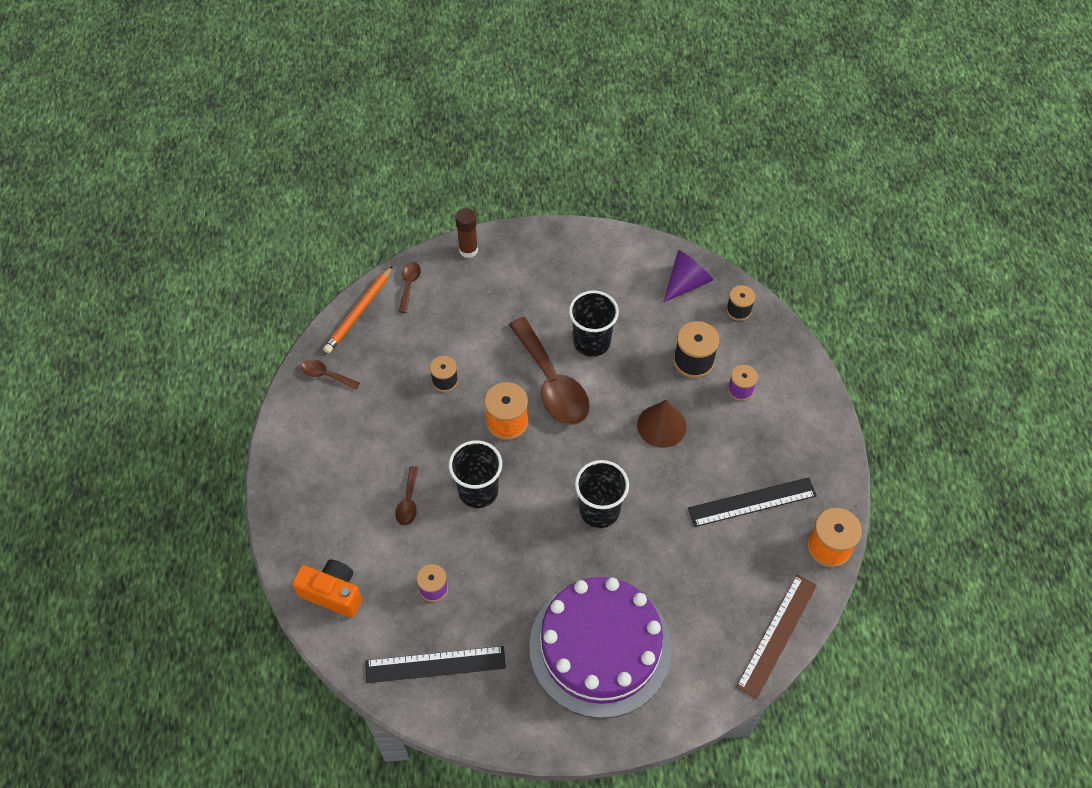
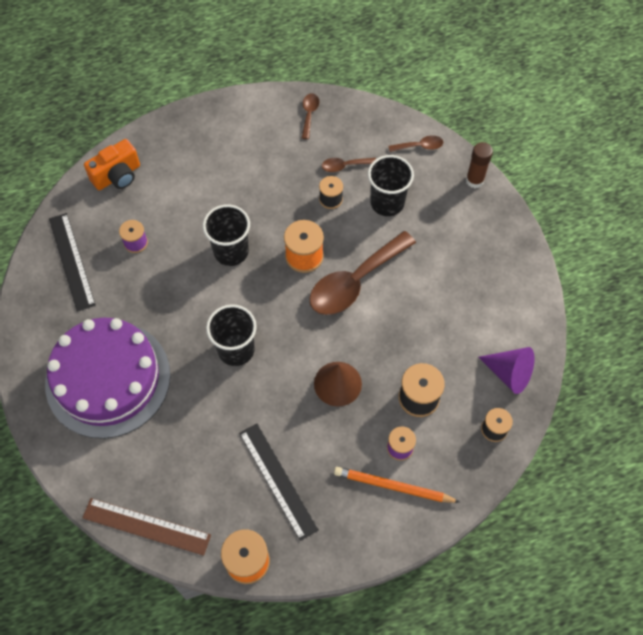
camera: 75 degrees right, 5 degrees up
orange camera [292,559,362,618] -> orange camera turned 45 degrees clockwise [84,139,140,190]
orange pencil [323,266,393,353] -> orange pencil moved to [334,467,460,503]
brown spoon [395,466,419,526] -> brown spoon moved to [322,158,376,172]
black cup [569,291,619,357] -> black cup moved to [368,155,414,216]

